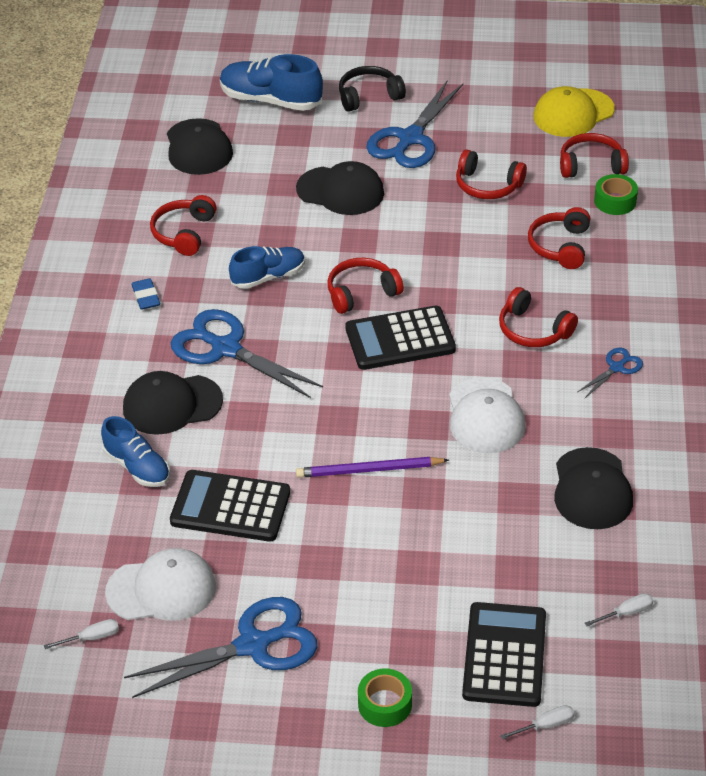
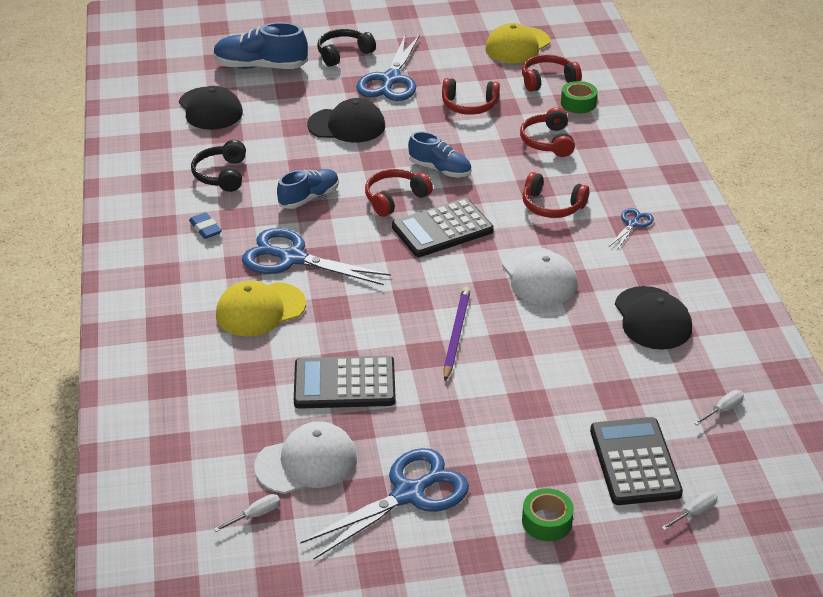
camera: 15 degrees left, 5 degrees down
blue shoe [101,416,170,487] -> blue shoe moved to [408,131,472,177]
black cap [123,371,223,435] -> yellow cap [216,280,306,337]
red headphones [150,195,216,256] -> black headphones [191,140,246,192]
purple pencil [296,457,449,478] -> purple pencil turned 120 degrees clockwise [443,287,471,381]

